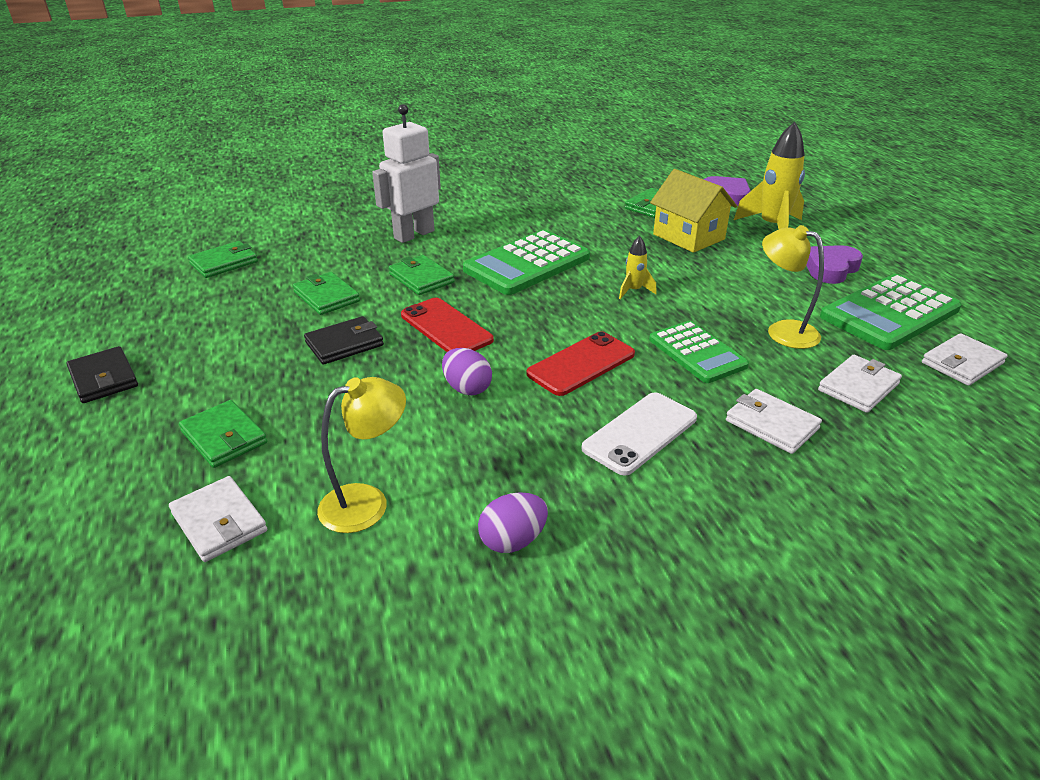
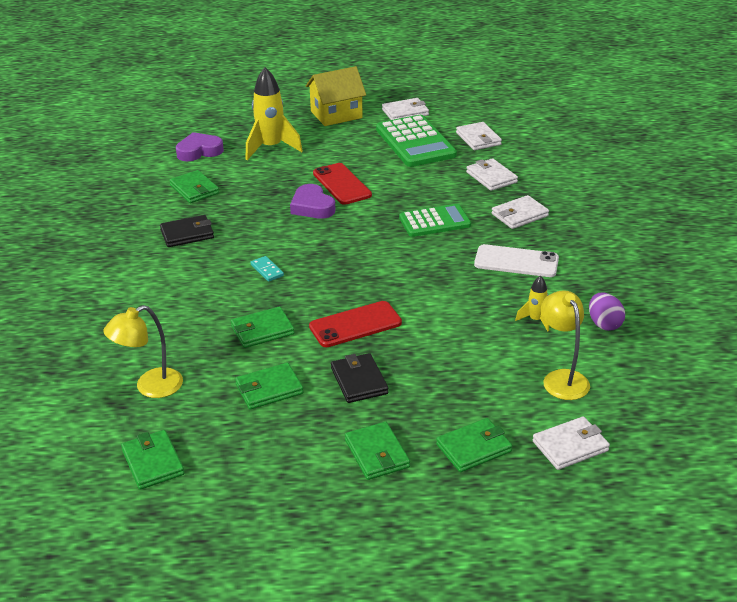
camera: 75 degrees left, 0 degrees up
black wallet [66,346,138,403] -> black wallet moved to [160,215,214,247]
white robot [372,104,441,243] -> none
purple egg [442,348,492,395] -> none
green calculator [463,230,590,295] -> turquoise domino [251,256,284,282]
red phone [526,331,635,396] -> red phone moved to [313,163,372,205]
white phone [581,392,697,475] -> white phone turned 45 degrees counterclockwise [474,244,559,277]
yellow rocket [619,236,657,299] -> yellow rocket moved to [515,276,549,331]
yellow house [650,169,737,253] -> yellow house moved to [306,66,366,126]
yellow lamp [762,225,824,349] -> yellow lamp moved to [103,305,183,398]
purple heart [806,245,863,284] -> purple heart moved to [290,184,335,219]
none -> green wallet [345,422,410,480]
none -> white wallet [382,98,429,120]

